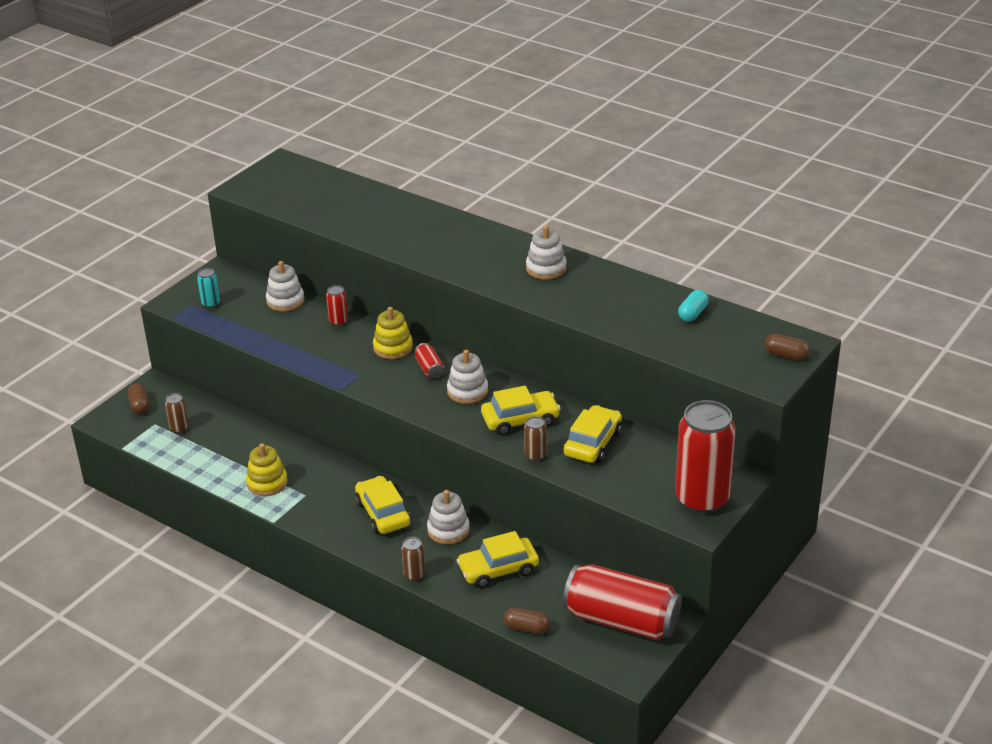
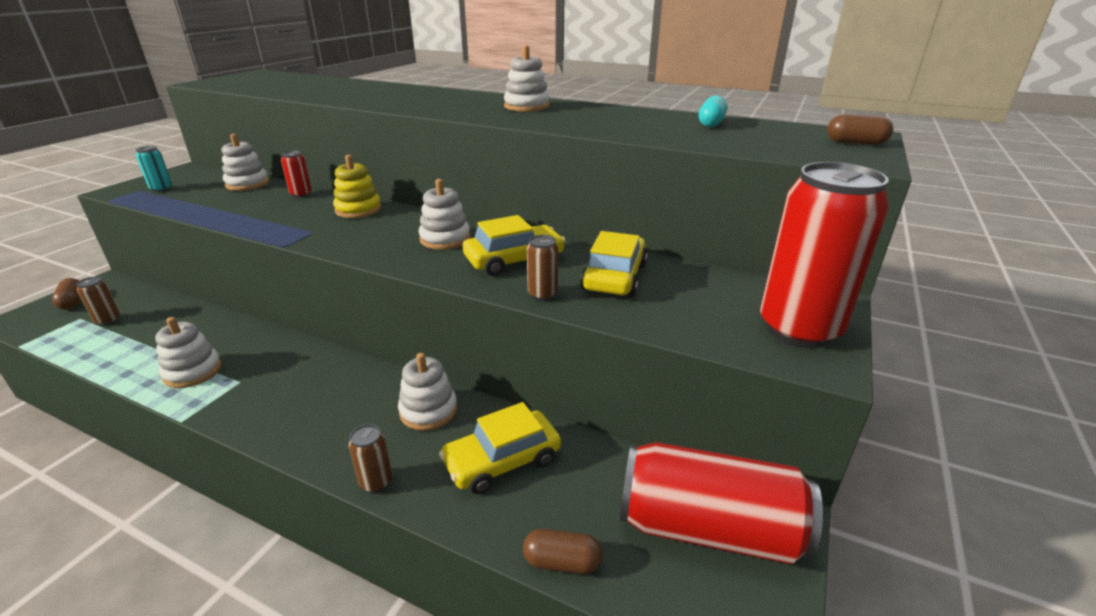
camera: 10 degrees left, 5 degrees down
yellow stacking toy [246,443,288,496] -> white stacking toy [155,317,222,388]
yellow car [355,476,411,534] -> none
red can [415,343,444,379] -> none

